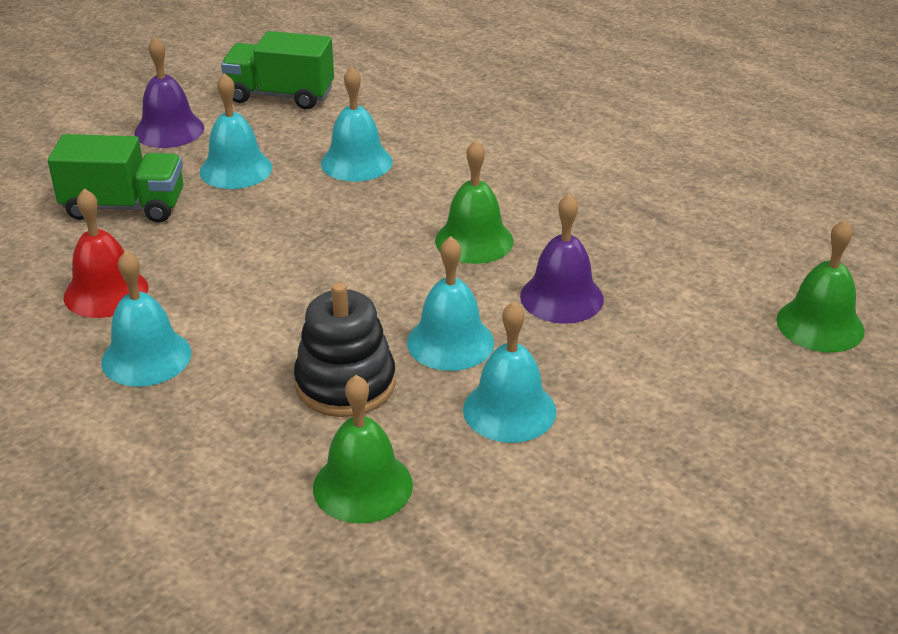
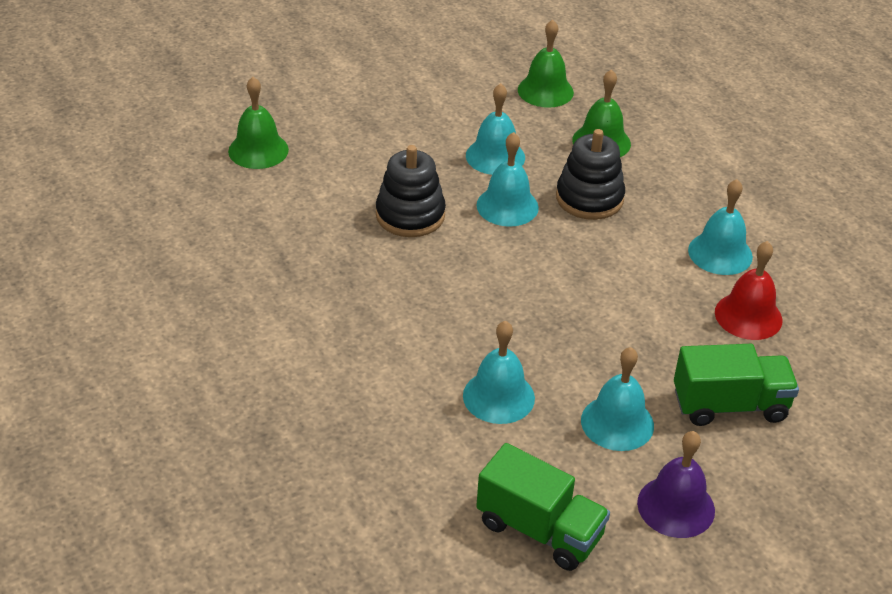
camera: 160 degrees left, 5 degrees up
green truck [48,134,183,223] -> green truck turned 150 degrees clockwise [674,344,799,426]
green bell [435,140,514,264] -> green bell moved to [518,20,574,108]
purple bell [520,194,604,324] -> black stacking toy [376,145,446,237]

